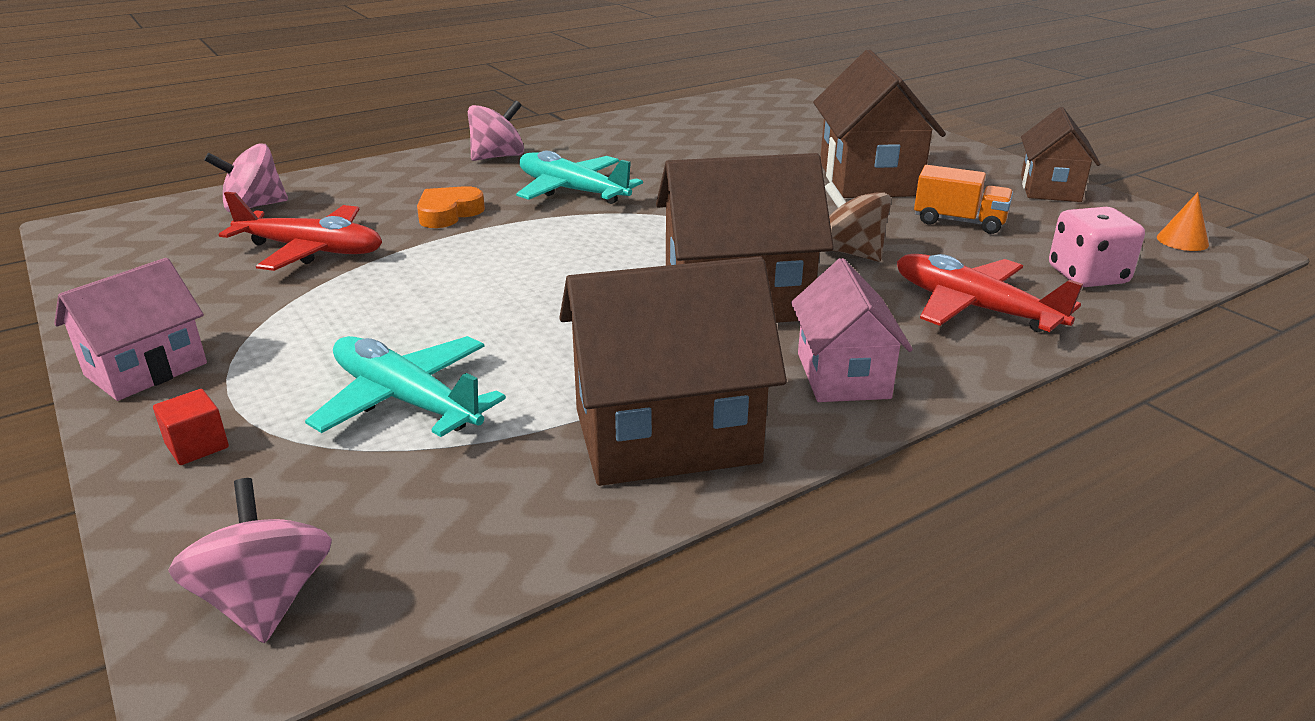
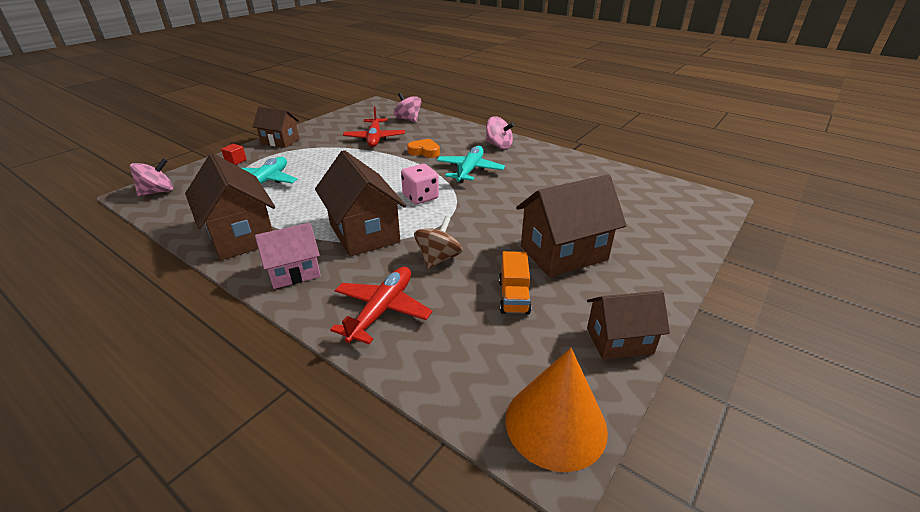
camera: 70 degrees right, 5 degrees up
pink house [54,258,207,401] -> brown house [253,106,299,148]
pink dice [1049,207,1145,287] -> pink dice moved to [401,164,439,204]
orange cone [1157,192,1209,251] -> orange cone [506,348,608,472], size x2.37

